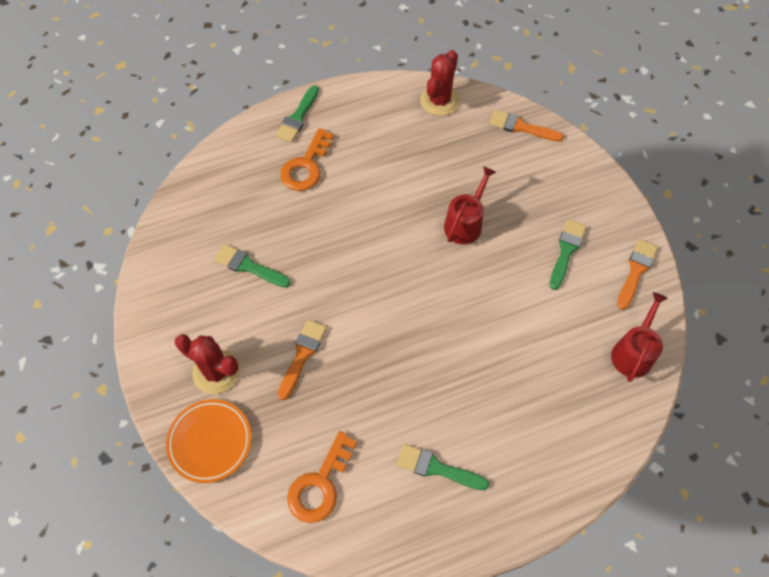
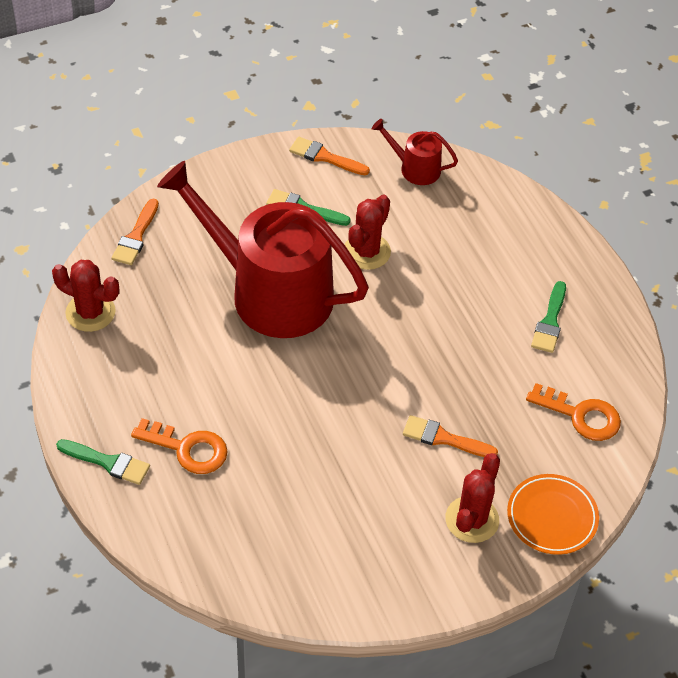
camera: 95 degrees left, 10 degrees down
green brush [214,244,291,288] -> none
red watering can [444,166,496,244] -> red watering can [157,161,369,338], size x2.34
none -> red cactus [345,195,391,270]

